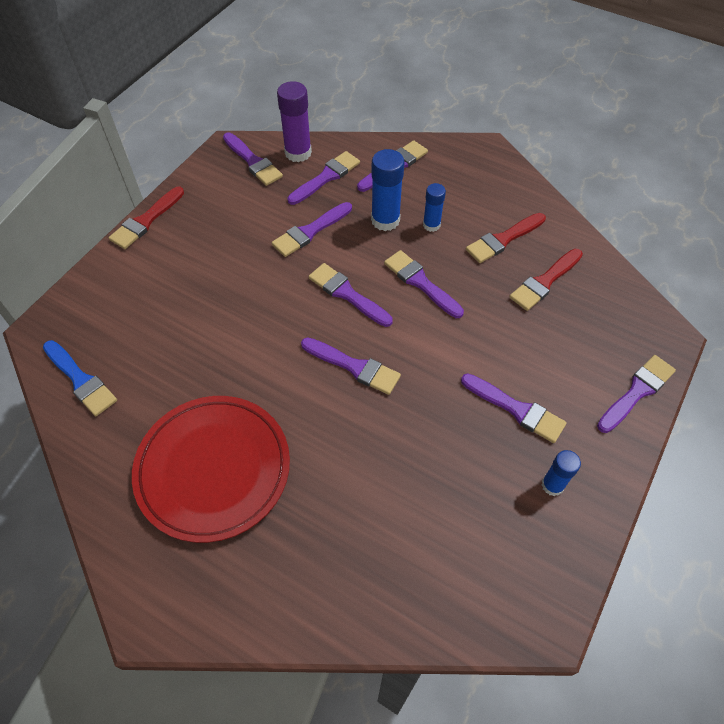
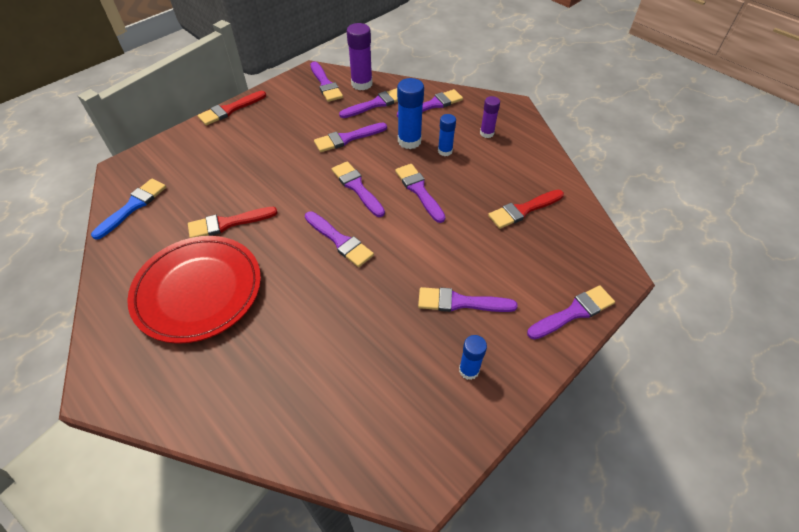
camera: 15 degrees right, 5 degrees down
blue brush [43,340,117,416] -> blue brush turned 120 degrees counterclockwise [91,179,166,240]
purple brush [461,374,567,443] -> purple brush turned 135 degrees clockwise [418,287,518,312]
red brush [466,213,546,263] -> red brush moved to [188,207,278,238]
none -> purple glue stick [480,96,500,138]

